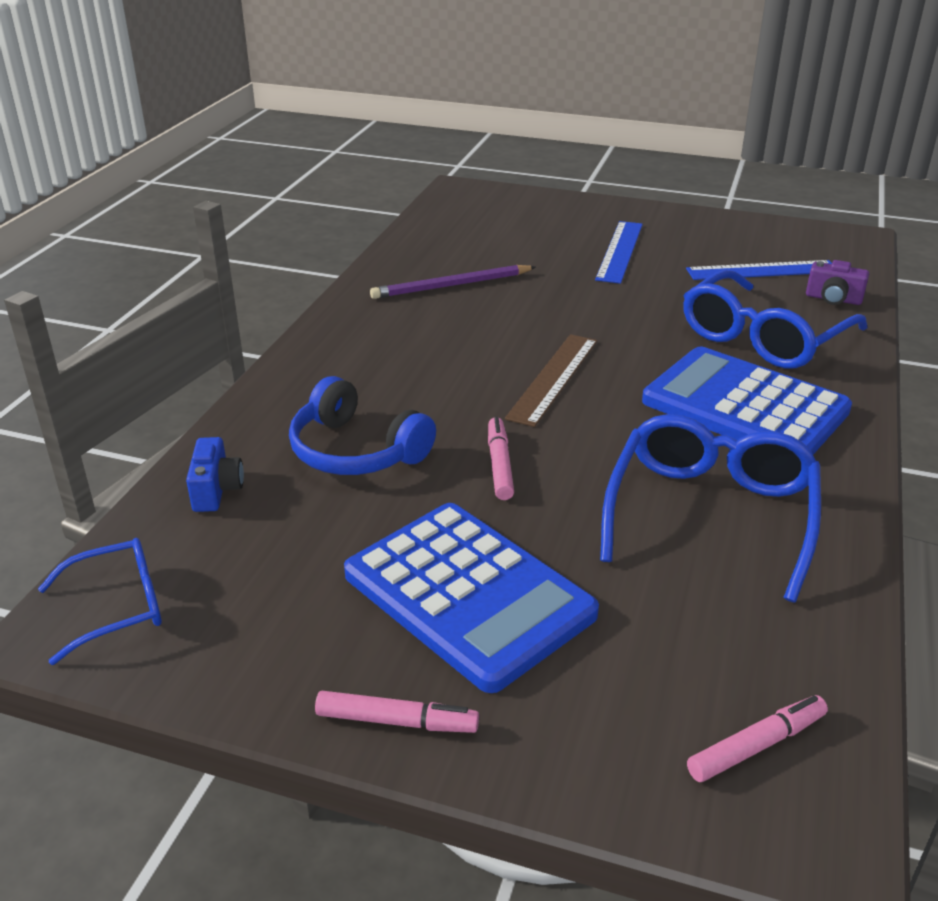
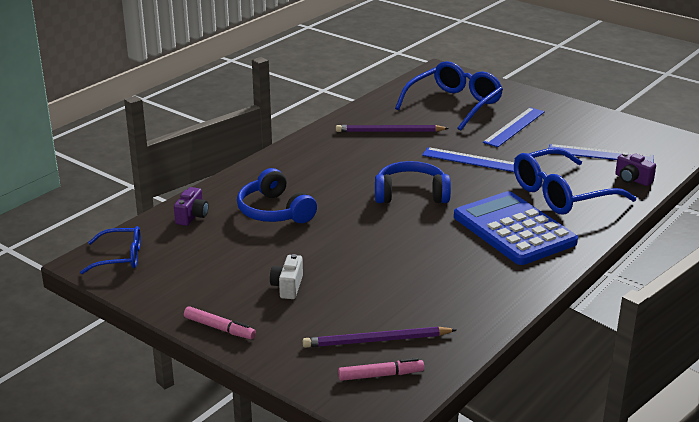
camera: 20 degrees right, 5 degrees down
blue camera [186,437,244,512] -> purple camera [174,187,209,226]
blue calculator [344,503,599,693] -> white camera [270,254,303,299]
pink marker [488,417,514,500] -> none
brown ruler [505,334,597,427] -> blue headphones [375,161,451,203]
blue glasses [600,414,821,602] -> blue glasses moved to [395,61,503,131]
none -> purple pencil [303,327,457,348]
none -> blue ruler [422,147,514,172]

